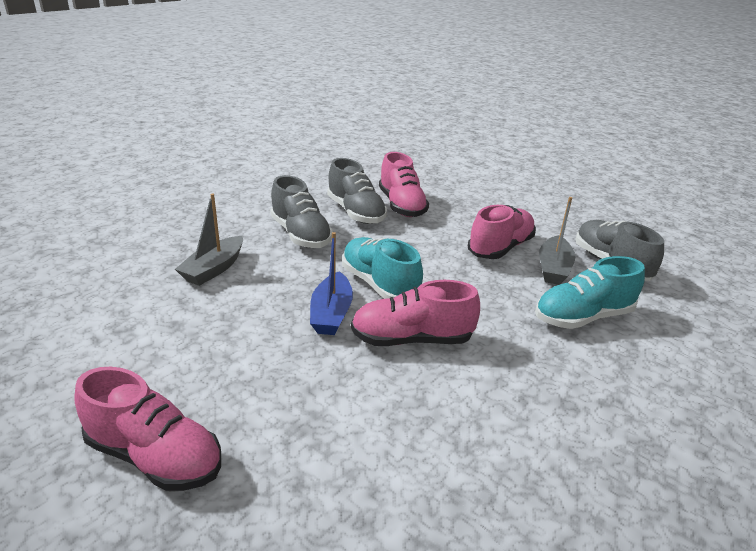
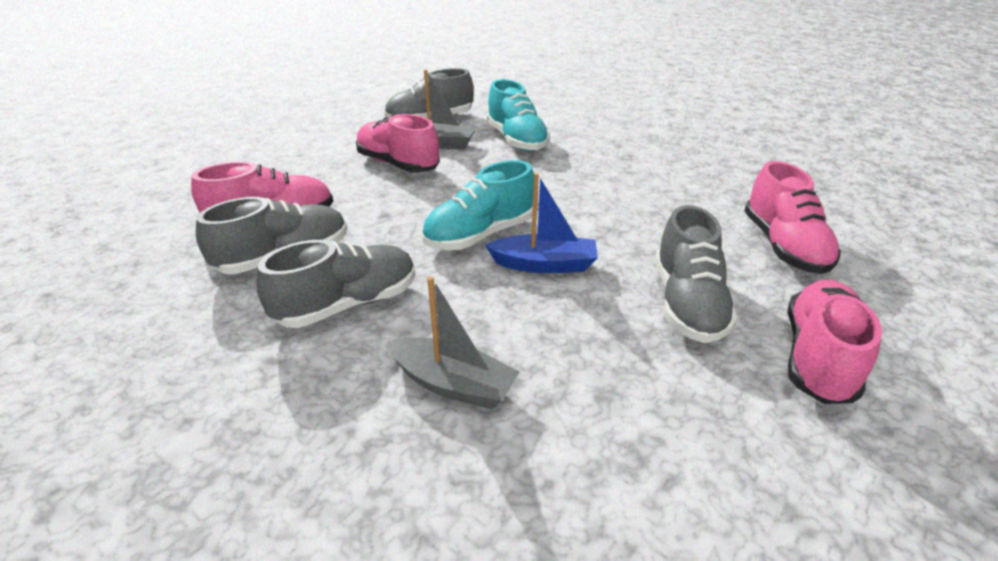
camera: 90 degrees left, 5 degrees up
pink shoe [351,280,480,346] -> pink shoe moved to [744,161,841,274]
none -> grey shoe [655,205,738,343]

